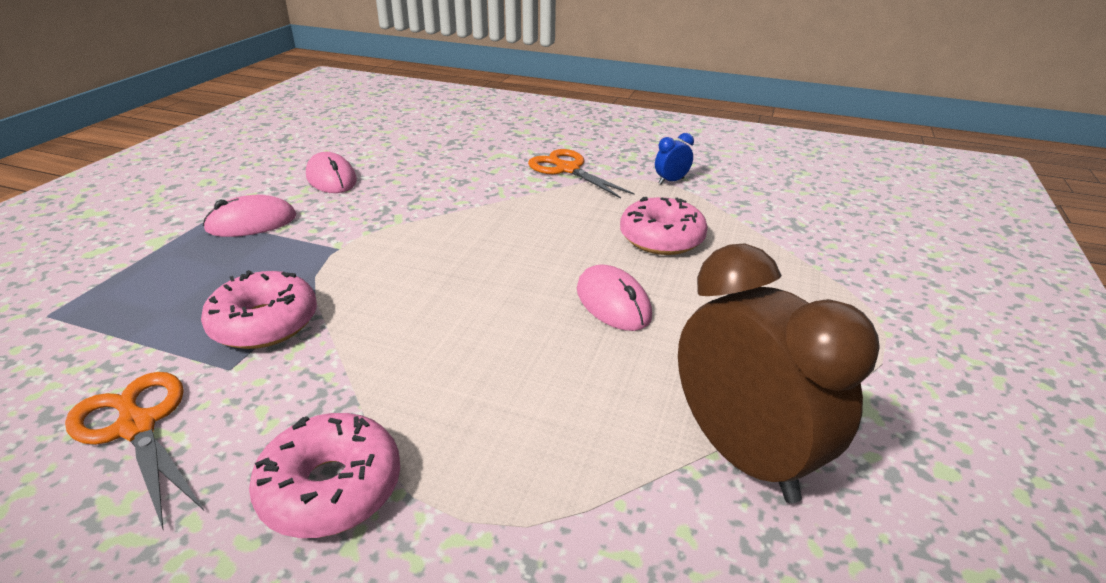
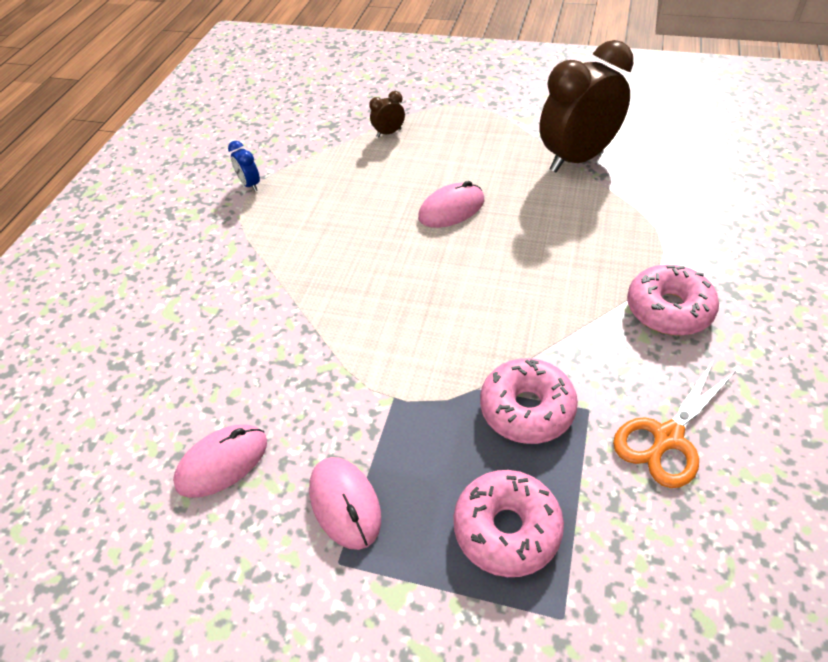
camera: 90 degrees left, 15 degrees up
orange scissors [528,149,634,199] -> none
pink donut [620,196,708,255] -> pink donut moved to [453,470,564,577]
none -> brown clock [369,91,405,138]

